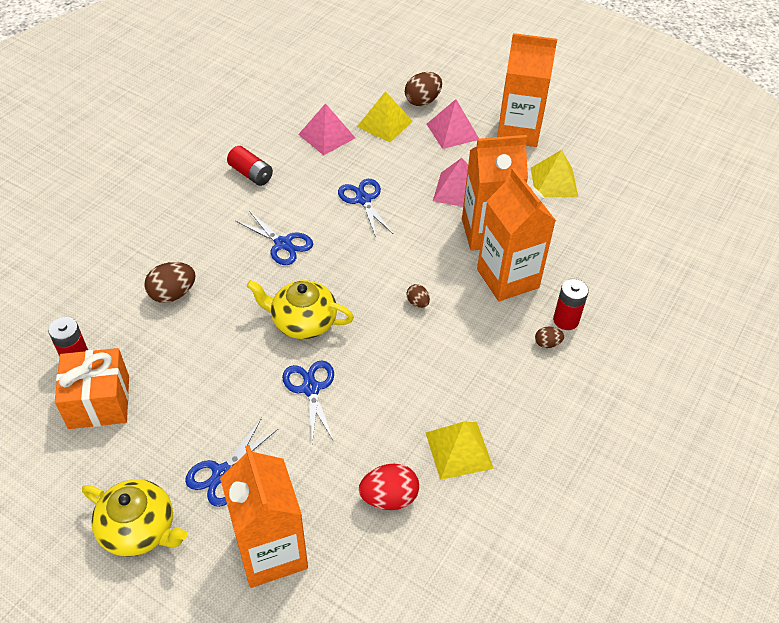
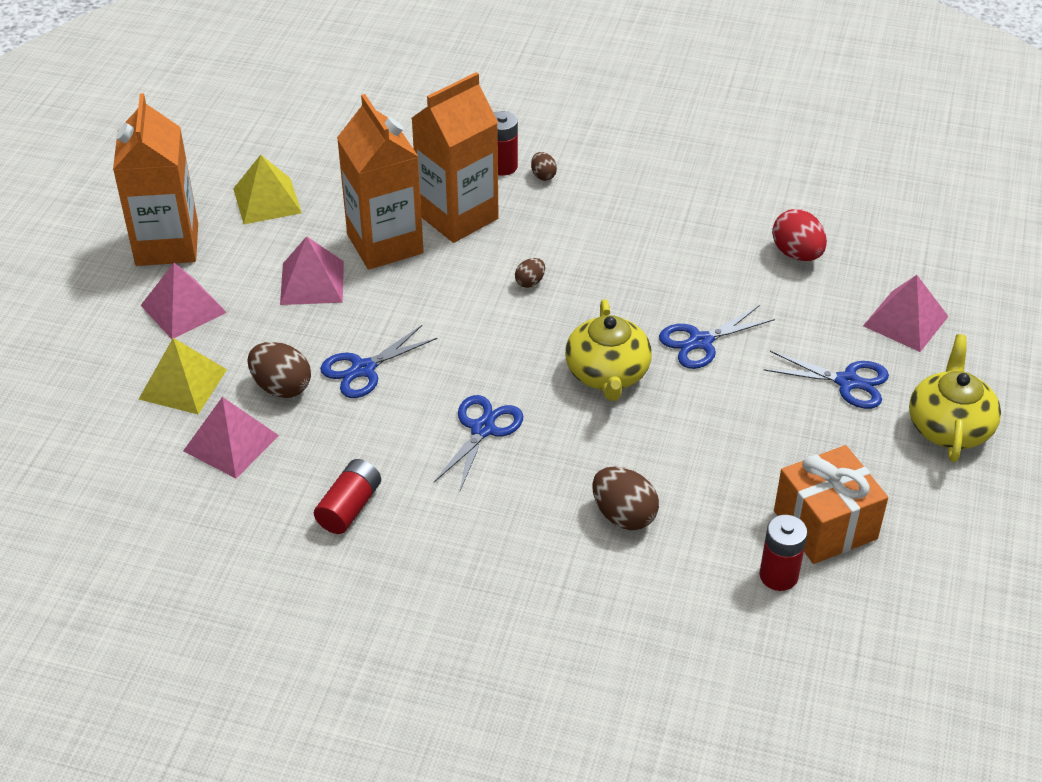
camera: 105 degrees left, 5 degrees down
orange carton [220,445,308,588] -> pink pyramid [863,275,949,352]
brown egg [405,72,442,106] -> brown egg moved to [248,342,311,398]
yellow pyramid [426,422,494,480] -> none

